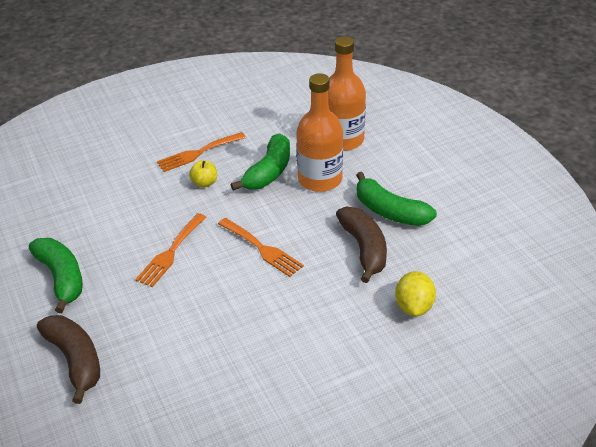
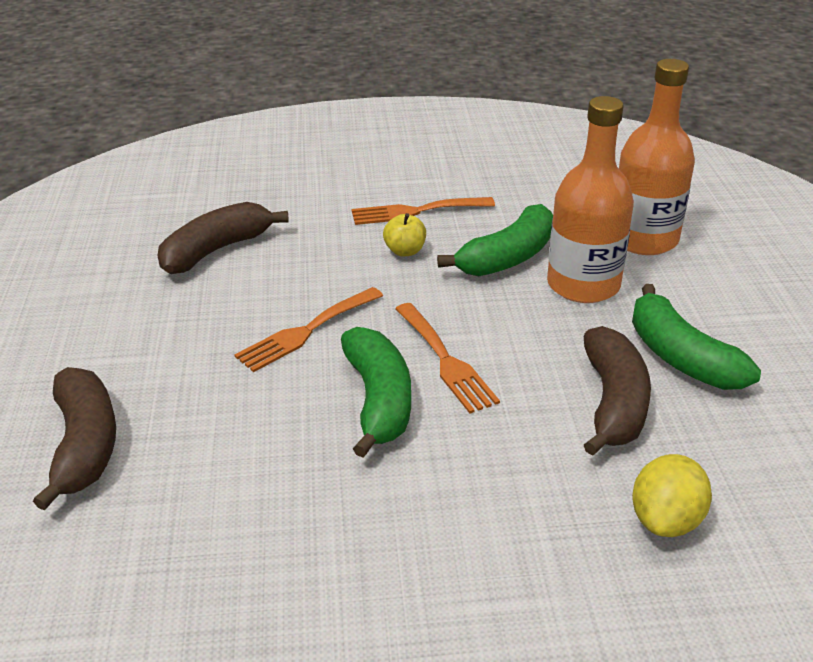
camera: 20 degrees right, 5 degrees down
green banana [29,238,83,313] -> green banana moved to [341,327,411,457]
none -> brown banana [158,202,289,274]

